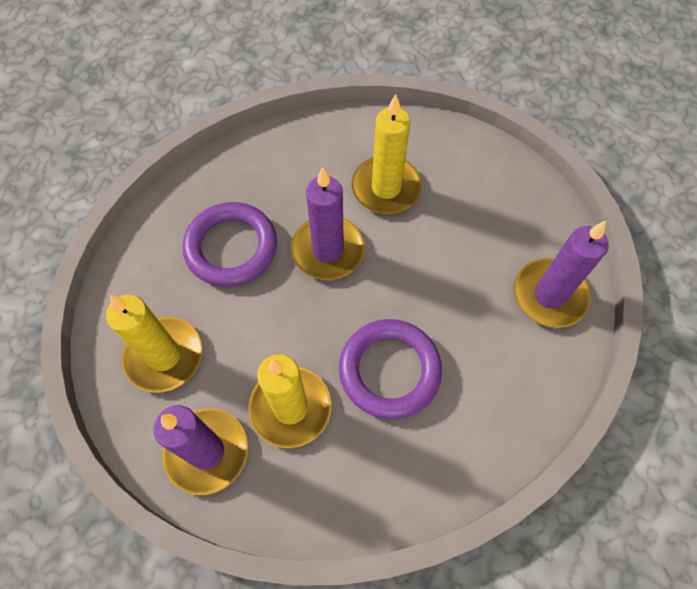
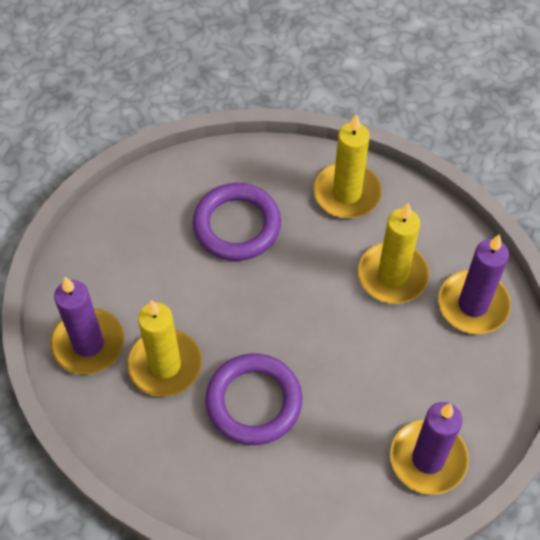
camera: 45 degrees right, 5 degrees down
yellow candle [106,295,202,393] -> yellow candle moved to [314,114,382,218]
purple candle [291,167,365,280] -> purple candle moved to [438,234,511,334]

